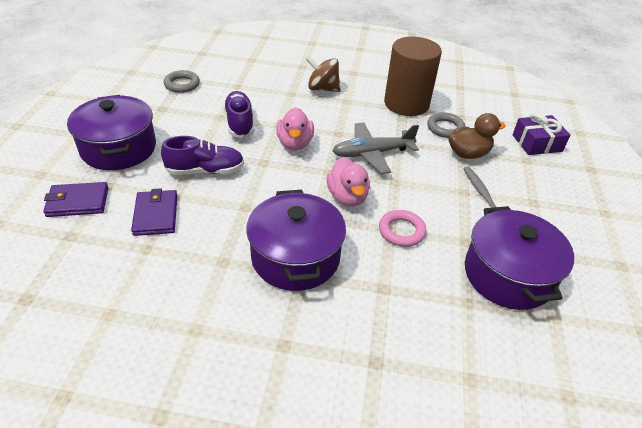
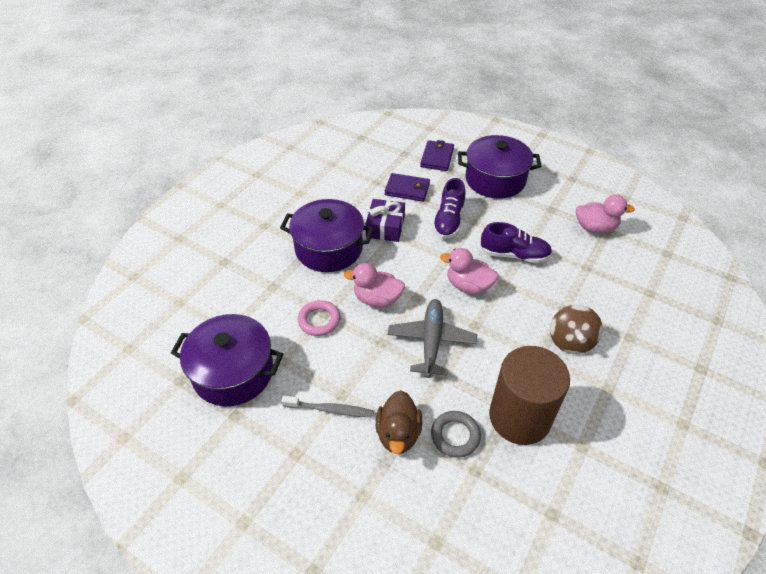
camera: 115 degrees right, 5 degrees up
grey ring [164,70,200,93] -> pink duck [576,195,635,233]
brown spinning top [306,56,341,92] -> brown spinning top turned 150 degrees clockwise [550,305,603,354]
purple gift [512,112,570,155] -> purple gift moved to [366,199,405,242]

